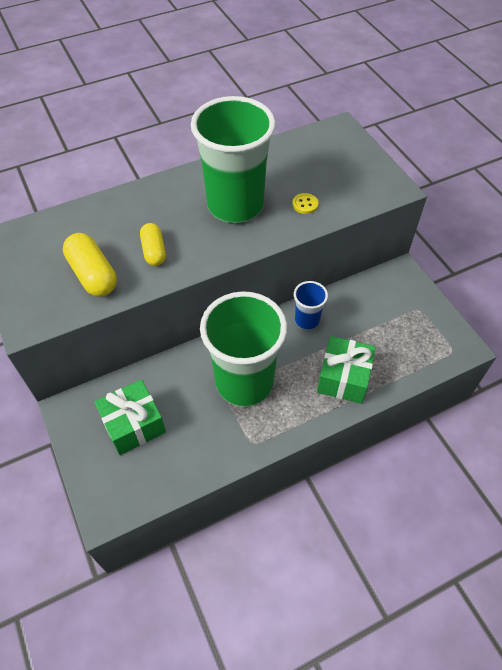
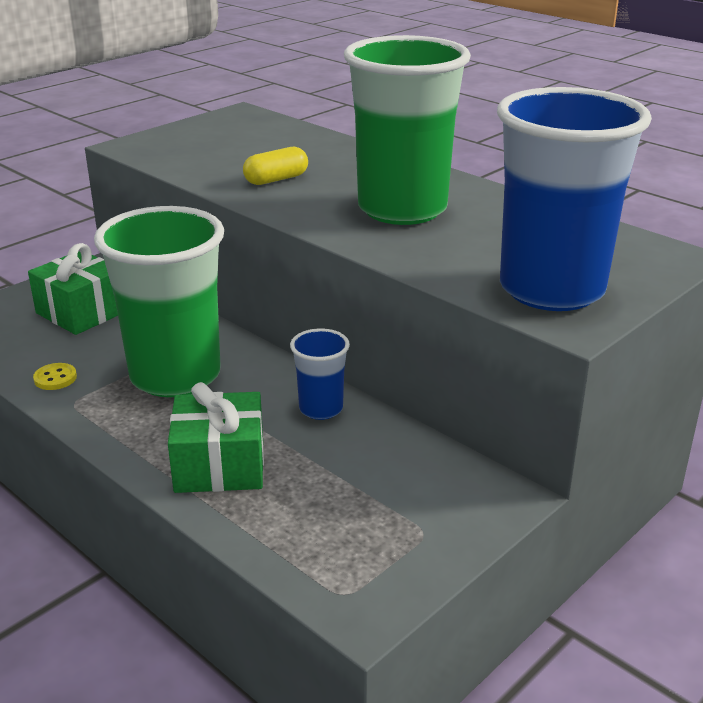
camera: 70 degrees right, 25 degrees down
yellow capsule [63,233,117,297] -> none
yellow button [292,193,318,214] -> yellow button moved to [33,363,77,390]
none -> blue cup [497,87,652,311]

